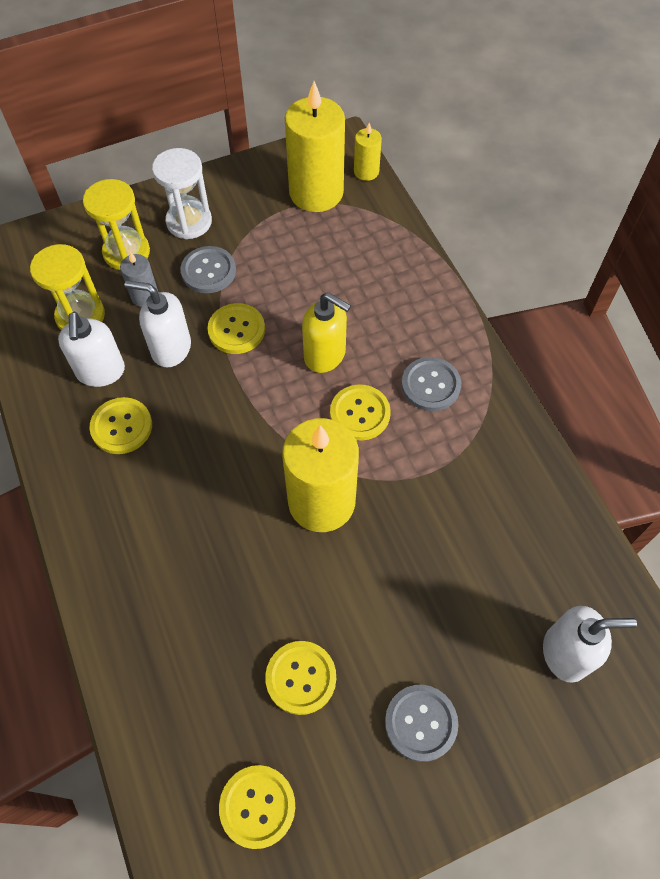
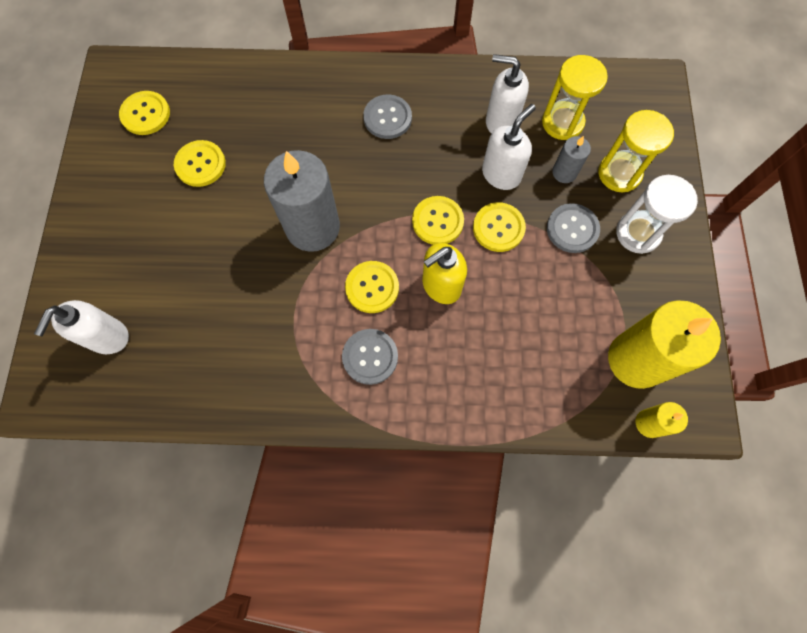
camera: 115 degrees right, 10 degrees up
yellow button [90,397,152,454] -> yellow button moved to [412,196,464,245]
yellow candle [282,418,359,532] -> grey candle [264,150,340,252]
grey button [385,685,458,762] -> grey button moved to [363,94,412,139]

